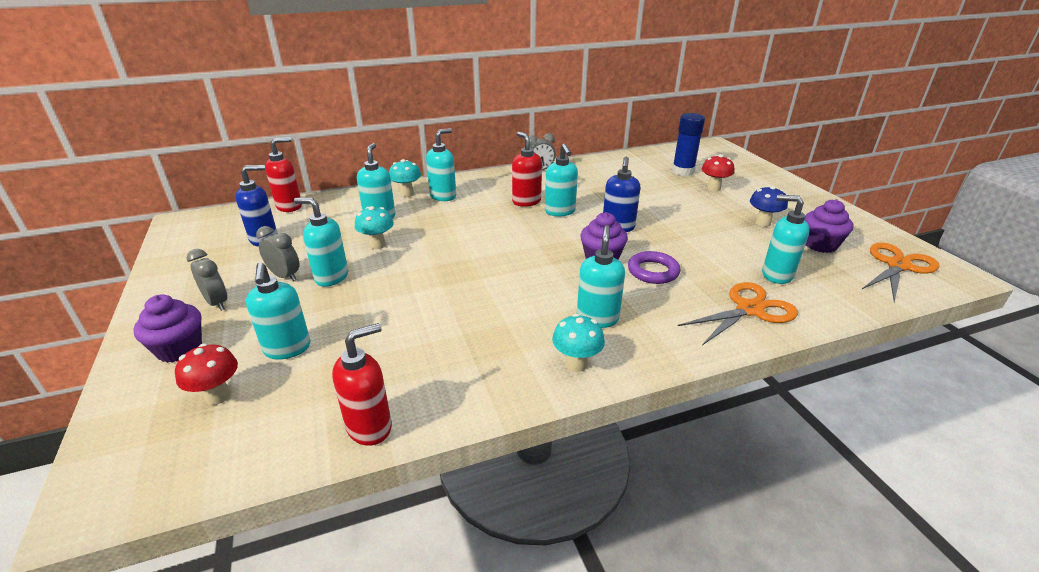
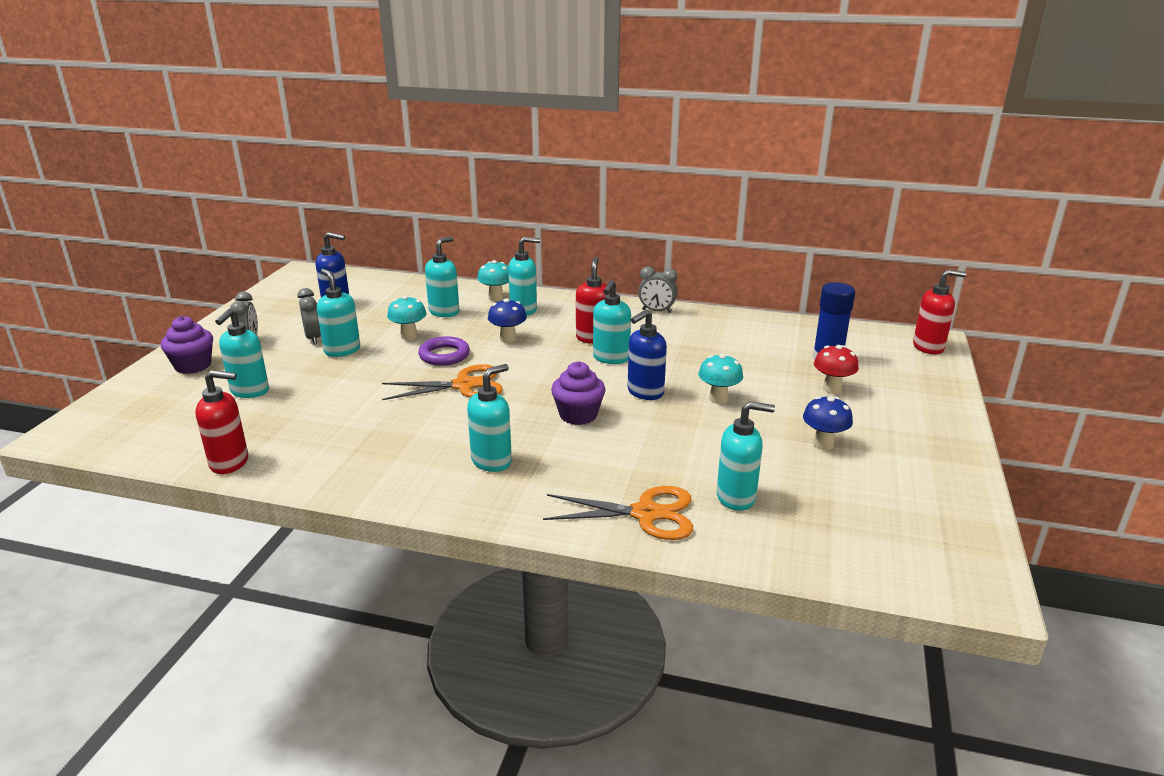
camera: 35 degrees right, 5 degrees down
red mushroom [175,344,238,405] -> none
red soap dispenser [265,137,302,212] -> red soap dispenser moved to [913,269,966,354]
turquoise mushroom [552,314,605,372] -> turquoise mushroom moved to [699,354,743,404]
purple ring [628,251,680,284] -> purple ring moved to [418,336,470,366]
turquoise soap dispenser [762,195,809,284] -> turquoise soap dispenser turned 120 degrees clockwise [717,401,775,511]
purple cupcake [804,199,853,253] -> none
orange scissors [862,243,940,302] -> orange scissors moved to [382,364,503,400]
none -> blue mushroom [488,298,527,343]

